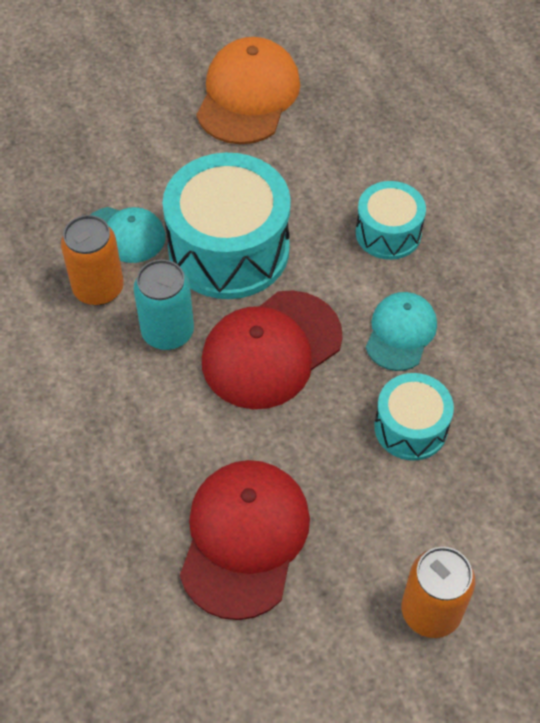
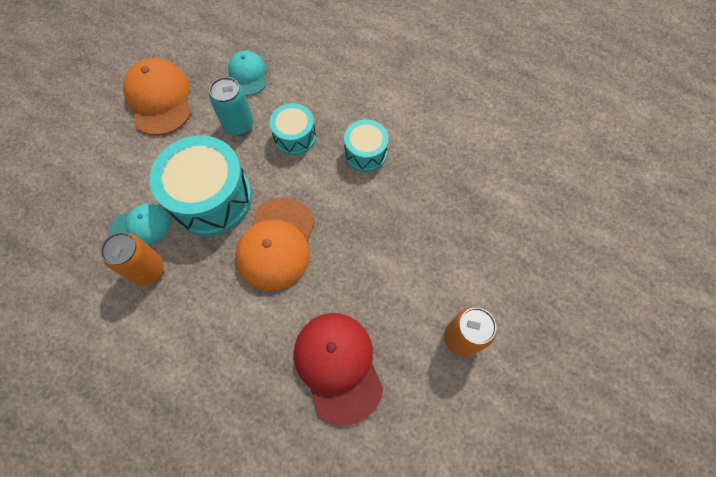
camera: 35 degrees left, 10 degrees up
turquoise can [133,259,194,350] -> turquoise can moved to [209,77,254,136]
red cap [202,290,343,409] -> orange cap [236,197,315,291]
turquoise cap [366,292,437,371] -> turquoise cap moved to [228,51,267,96]
turquoise drum [374,373,454,461] -> turquoise drum moved to [344,119,389,172]

